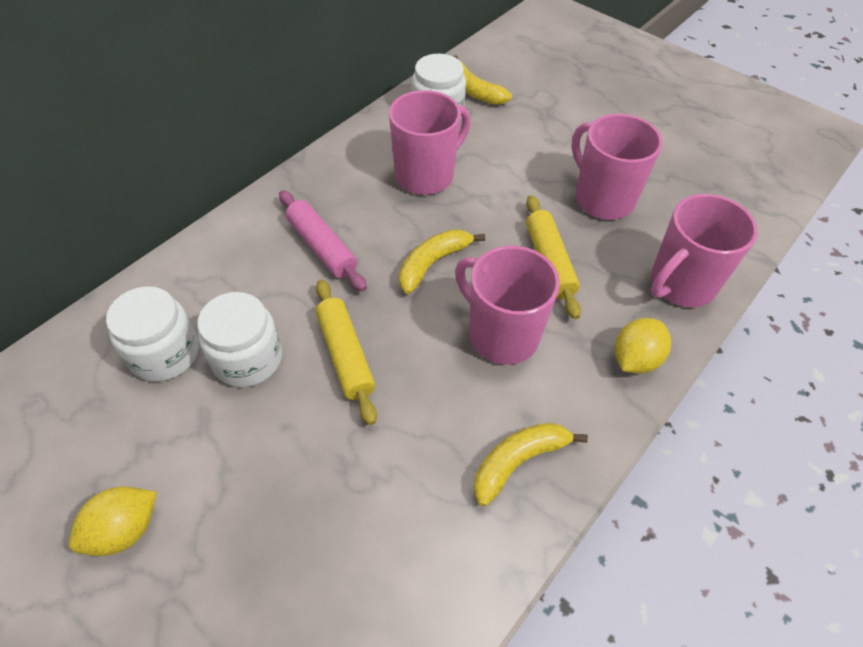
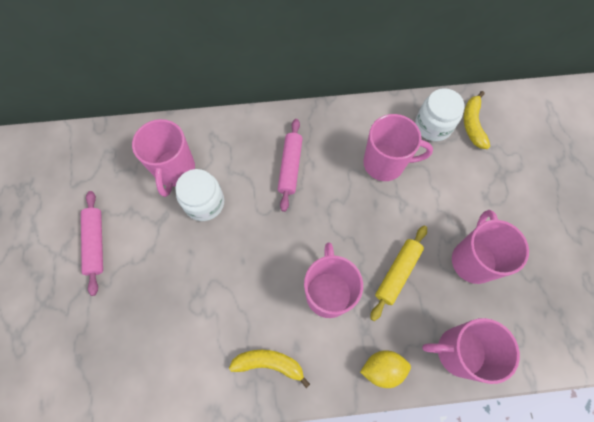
camera: 45 degrees right, 15 degrees up
yellow lemon [69,486,157,556] -> pink rolling pin [81,191,103,296]
white jar [106,286,199,382] -> pink mug [132,119,195,197]
yellow rolling pin [316,279,377,425] -> none
yellow banana [399,229,485,294] -> none

